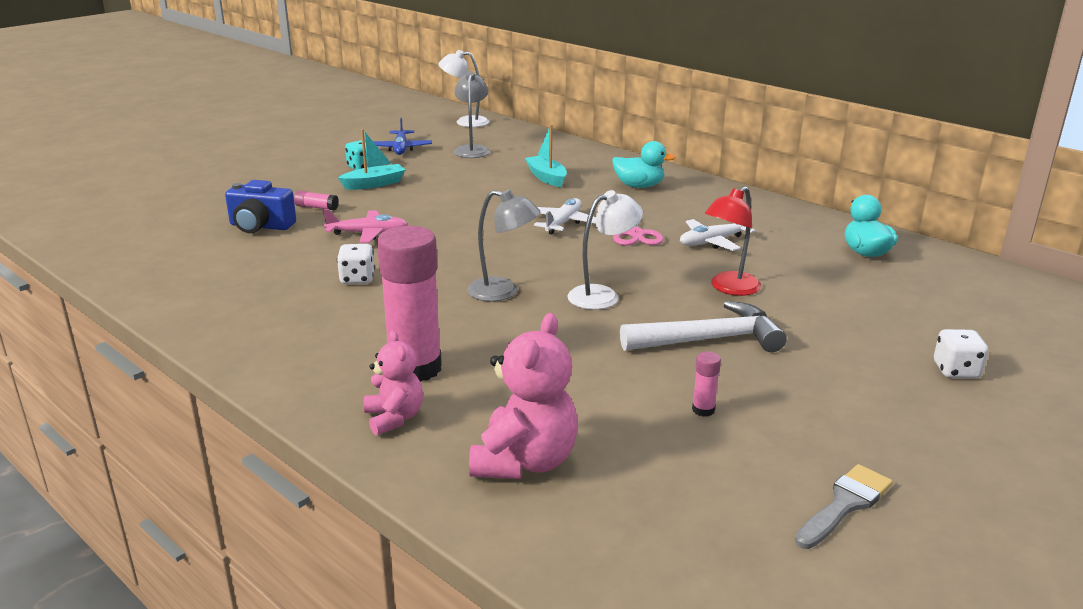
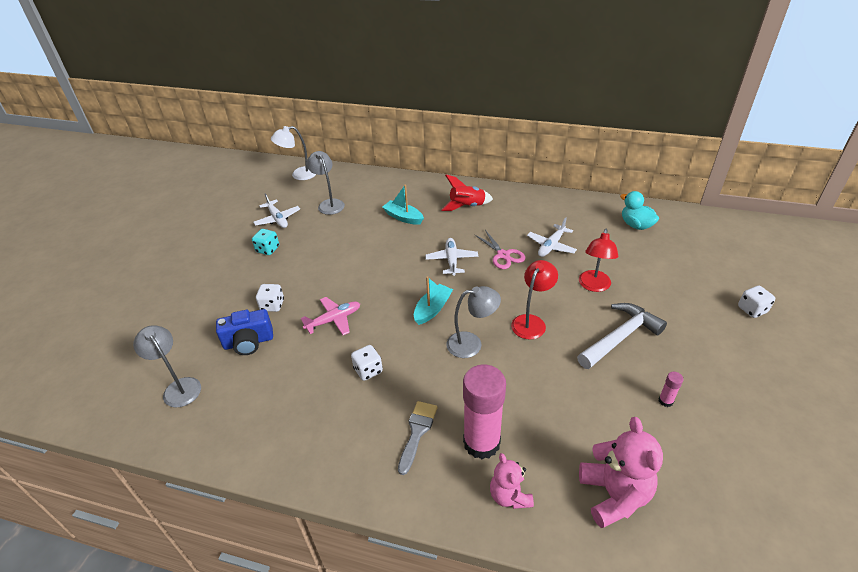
camera: 25 degrees left, 15 degrees up
pink glue stick [294,191,339,211] -> white dice [256,284,284,312]
turquoise boat [338,129,405,190] -> turquoise boat moved to [414,276,453,325]
pink teddy bear [364,330,423,435] -> pink teddy bear turned 150 degrees counterclockwise [490,453,534,509]
blue plane [373,118,432,155] -> white plane [253,193,300,228]
white lamp [568,190,643,310] -> red lamp [511,260,558,339]
turquoise duck [612,141,676,188] -> red rocket [441,174,493,211]
grey brush [795,464,893,549] -> grey brush moved to [398,401,437,475]
none -> grey lamp [133,325,201,408]

